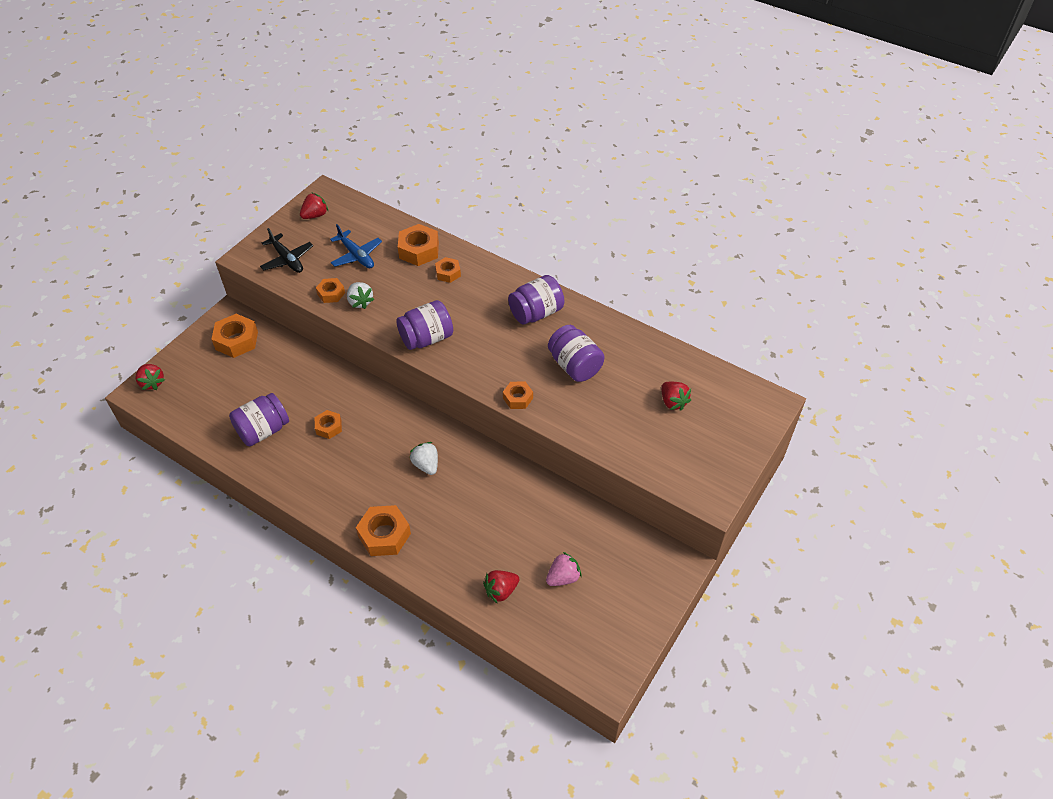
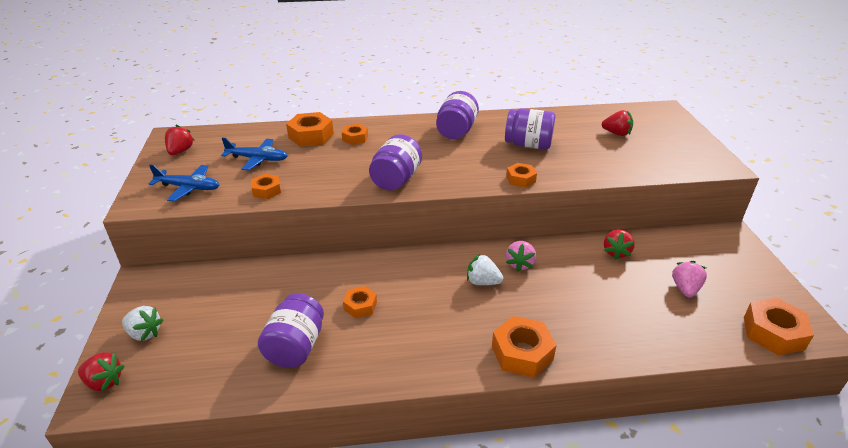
camera: 40 degrees left, 15 degrees down
orange nut [211,314,258,358] -> orange nut moved to [744,298,814,355]
black plane [260,228,313,273] -> blue plane [148,165,219,202]
white strawberry [347,282,374,309] -> white strawberry moved to [122,306,163,341]
red strawberry [483,570,520,604] -> red strawberry moved to [604,230,635,260]
none -> pink strawberry [506,241,536,272]

